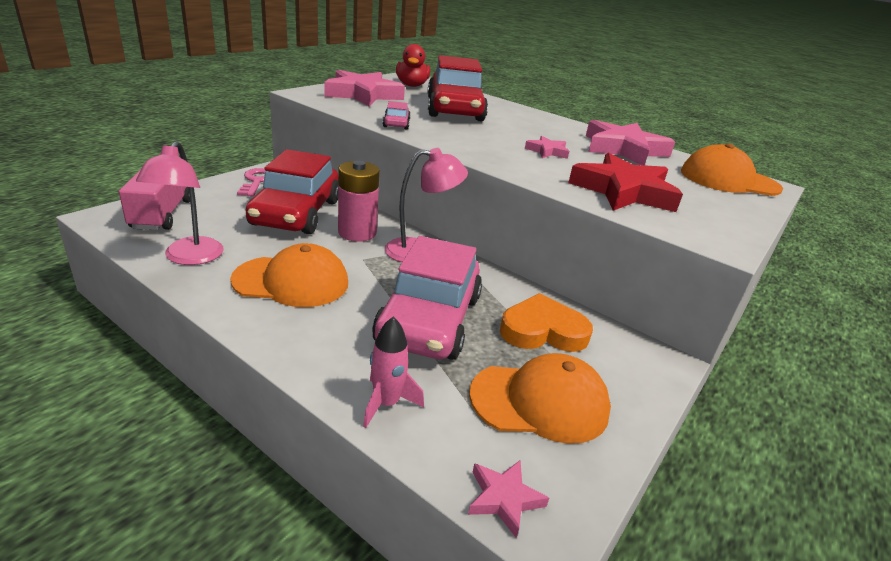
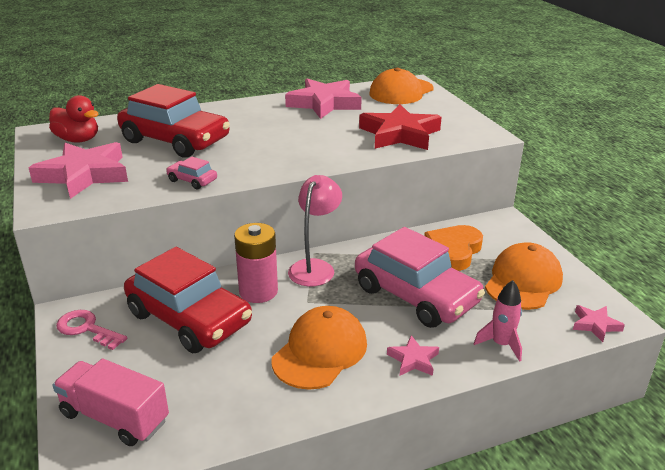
camera: 55 degrees left, 0 degrees up
pink lamp [136,141,224,265] -> none
pink star [525,136,569,159] -> pink star moved to [387,335,439,376]

